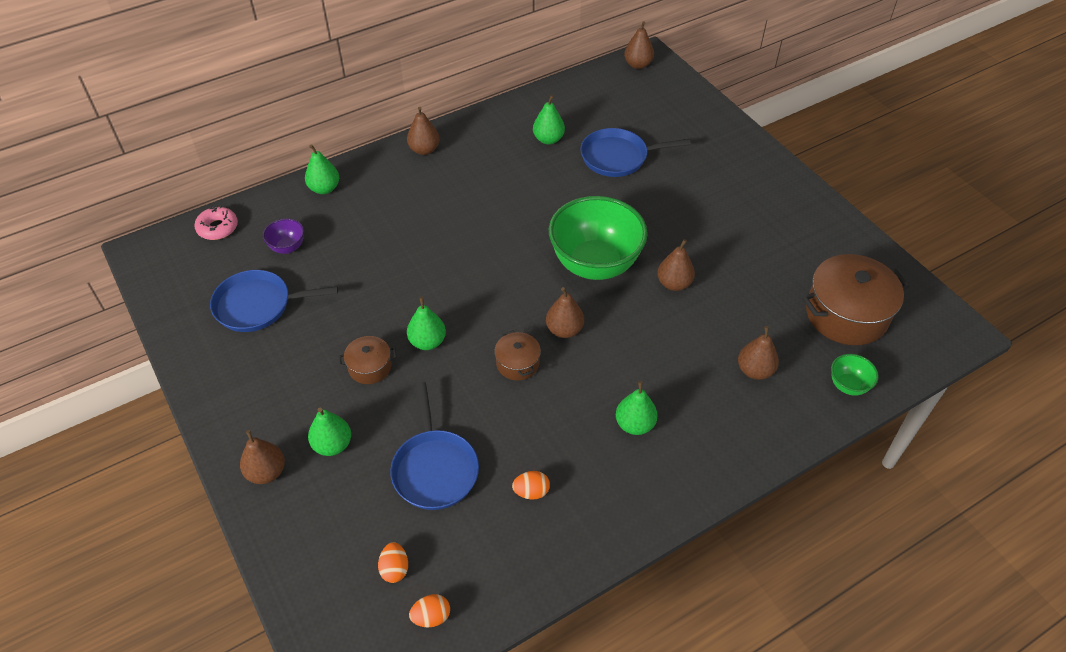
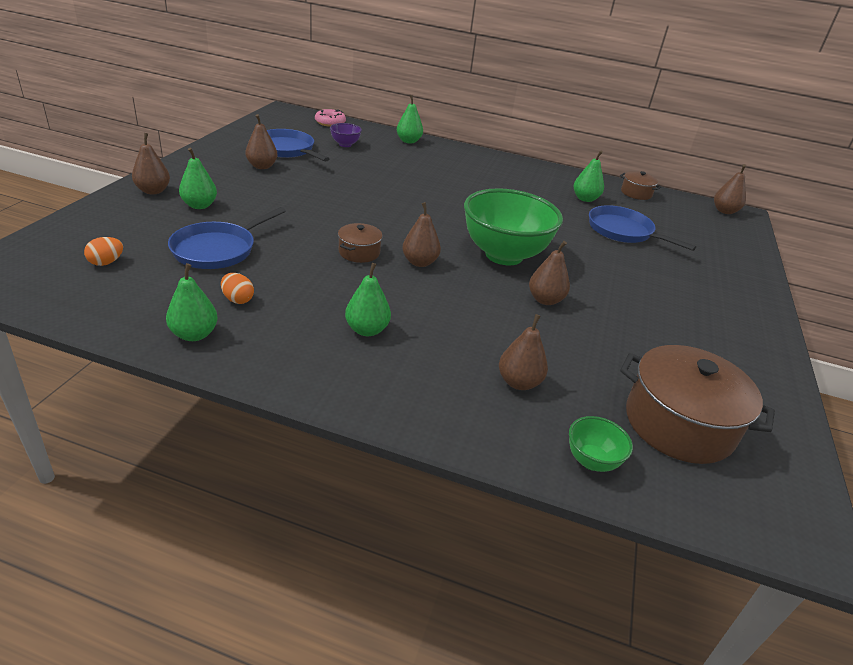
camera: 45 degrees right, 15 degrees down
brown pot [339,336,396,384] -> brown pot moved to [620,171,661,200]
brown pear [407,107,440,155] -> brown pear moved to [245,114,277,169]
green pear [407,297,446,350] -> green pear moved to [166,263,218,341]
orange egg [409,594,450,627] -> none

